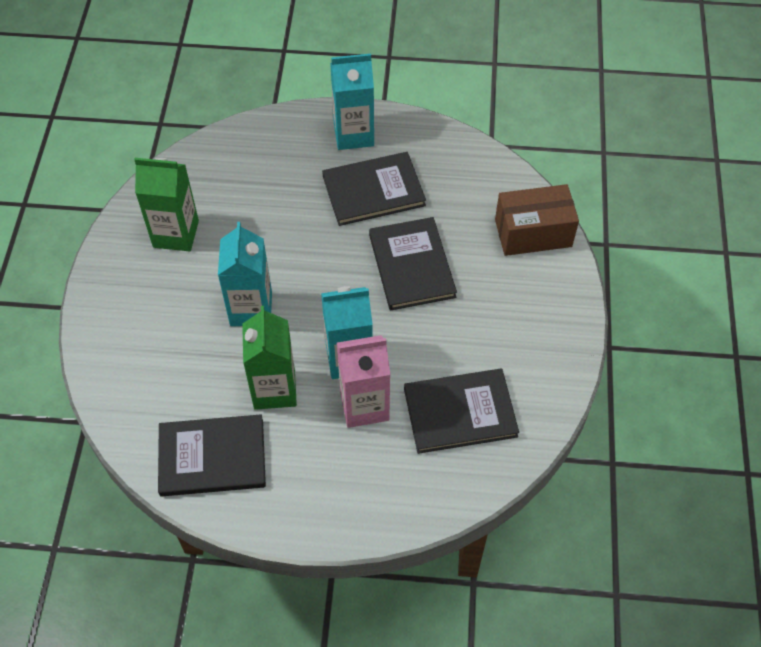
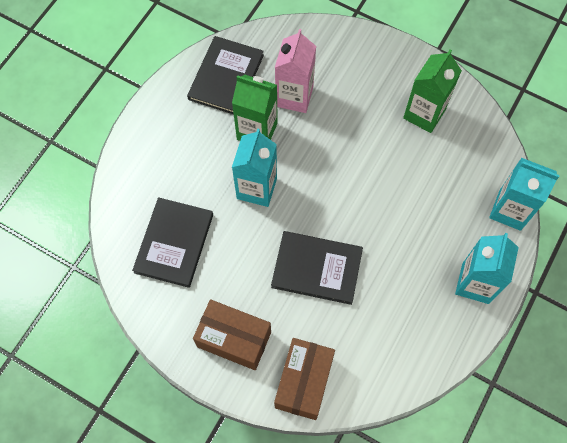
camera: 115 degrees right, 10 degrees up
turquoise carton [218,222,272,326] -> turquoise carton moved to [489,158,560,231]
black book [322,152,426,226] -> none
pink carton [337,335,390,428] -> pink carton moved to [275,29,316,113]
none -> brown box [193,299,271,370]

